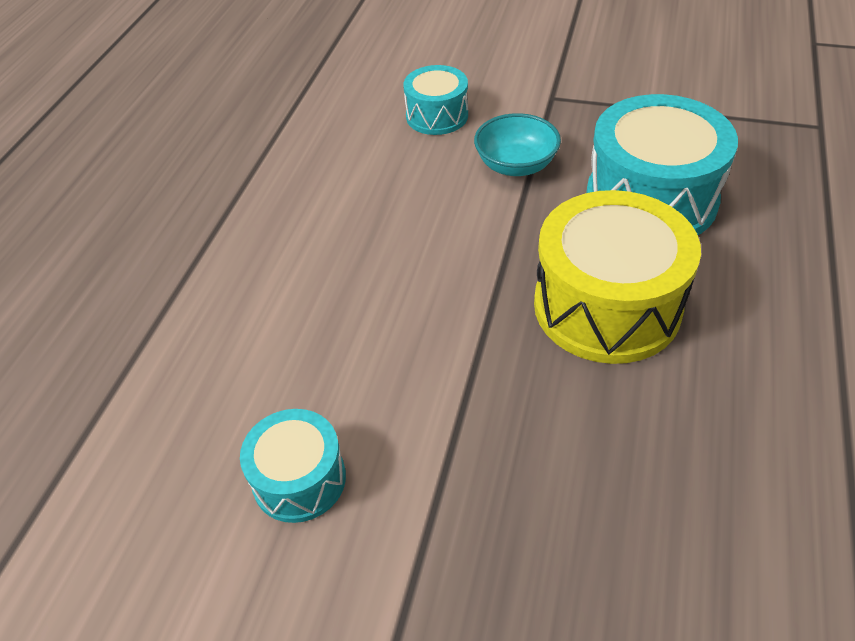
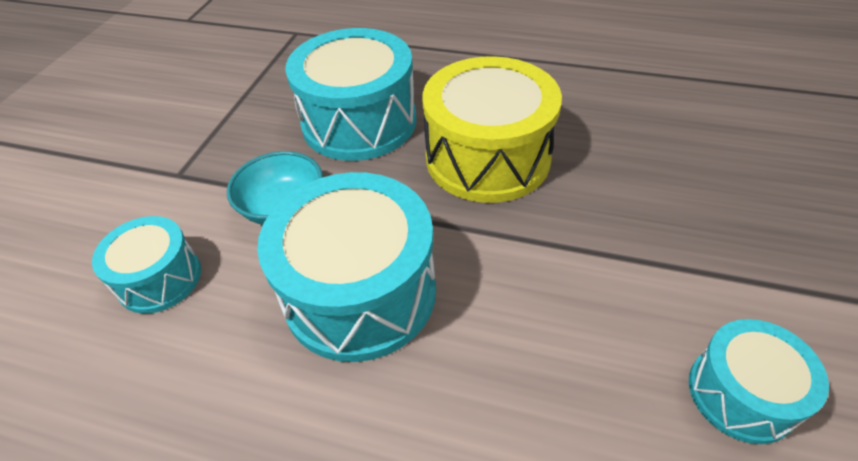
camera: 90 degrees left, 0 degrees up
none -> turquoise drum [257,172,436,362]

